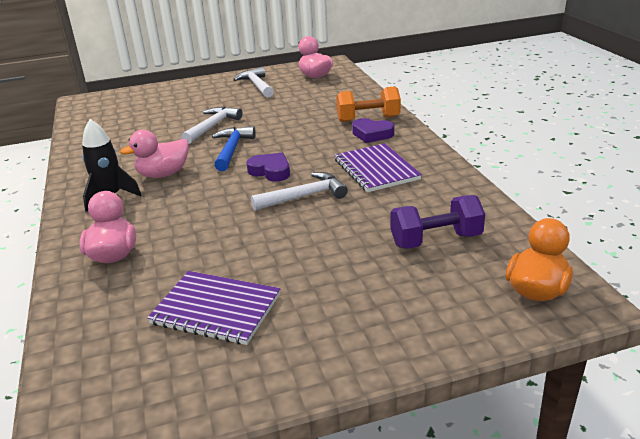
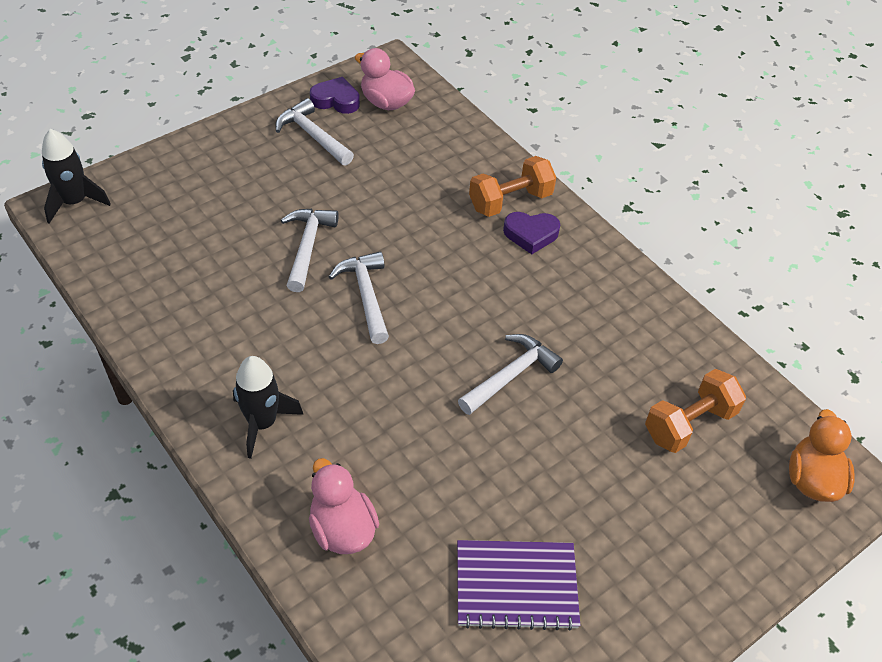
camera: 25 degrees left, 20 degrees up
pink duck [120,130,189,178] -> none
blue hammer [212,126,256,171] -> white hammer [329,251,389,344]
purple heart [247,153,290,182] -> purple heart moved to [310,77,360,114]
purple notebook [335,143,422,192] -> none
purple dumbbell [390,195,485,249] -> orange dumbbell [645,369,746,453]
none -> black rocket [42,129,111,224]

